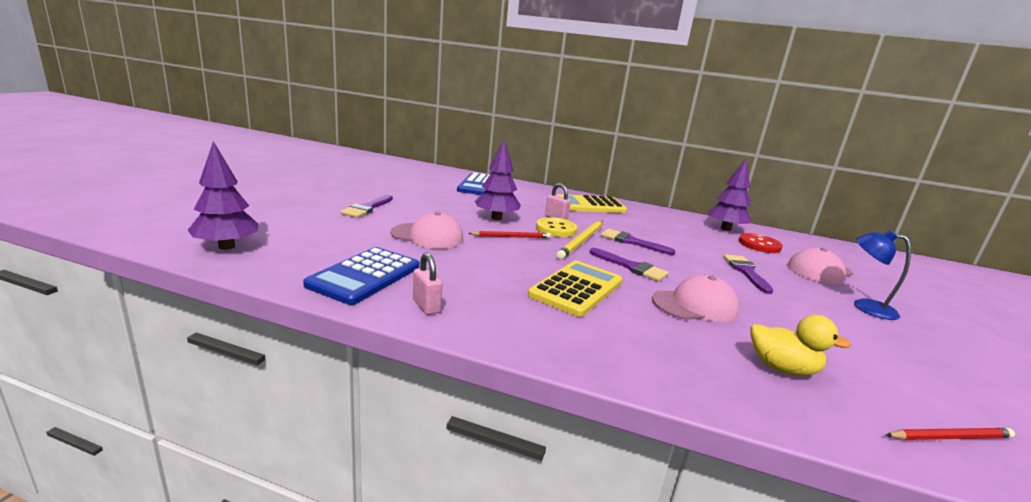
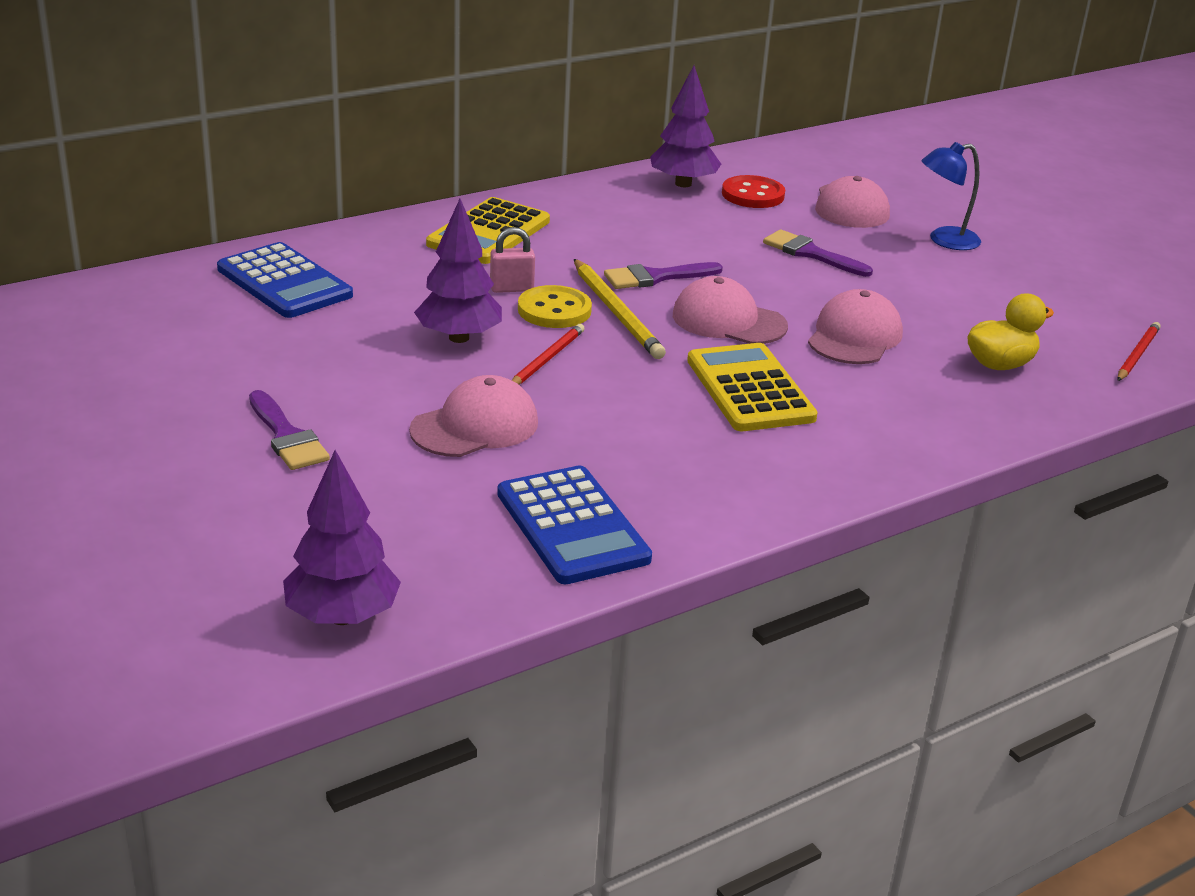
camera: 50 degrees left, 10 degrees up
pink padlock [413,253,442,315] -> none
purple brush [590,248,669,281] -> pink cap [673,276,788,344]

